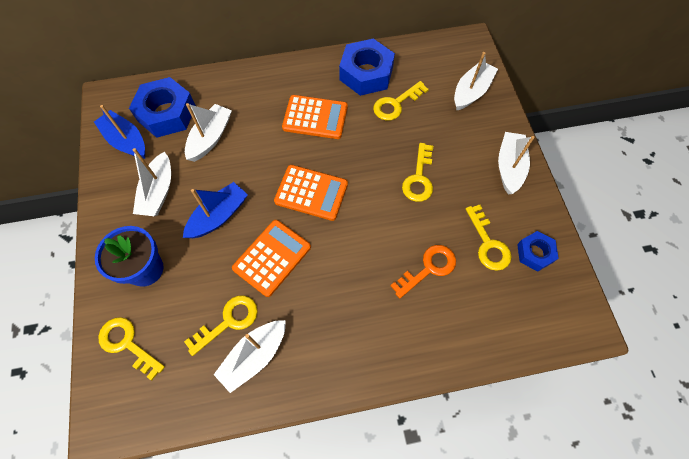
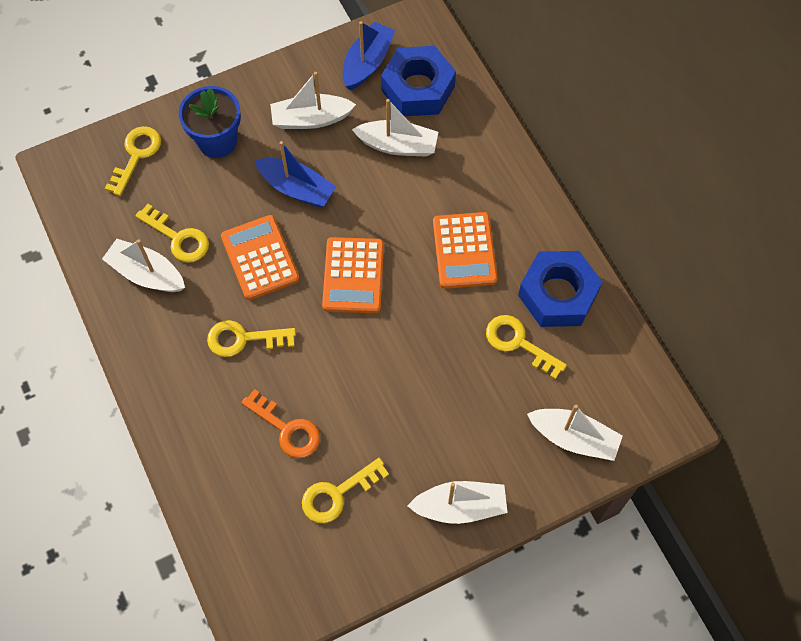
camera: 75 degrees right, 0 degrees up
orange calculator [232,220,311,297] -> orange calculator turned 135 degrees counterclockwise [221,215,300,300]
yellow key [402,143,433,202] -> yellow key moved to [207,320,296,357]
blue nut [517,231,559,272] -> none

